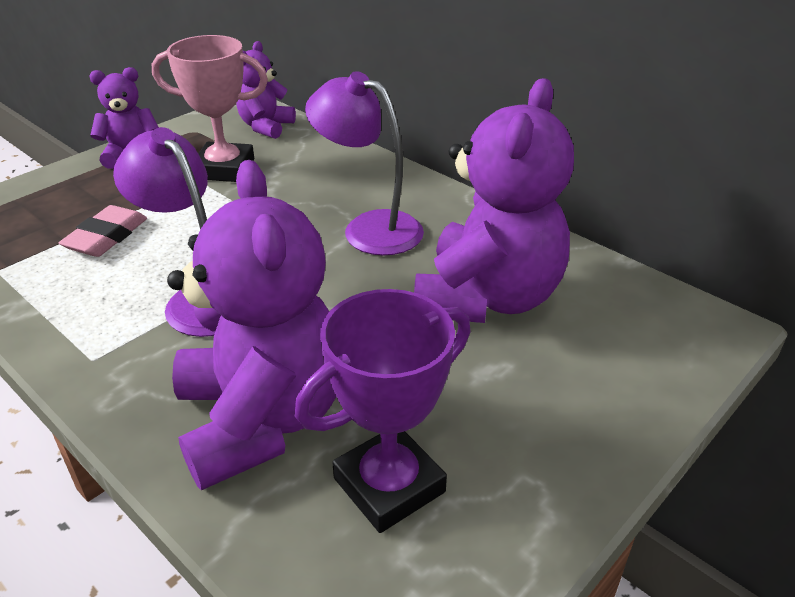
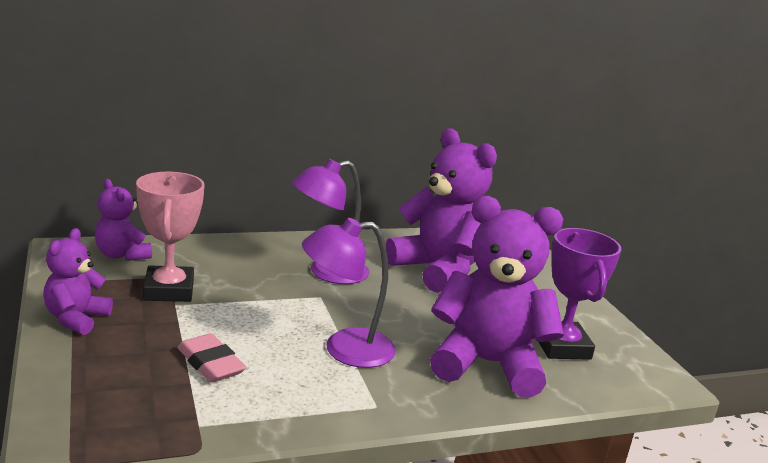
camera: 65 degrees left, 15 degrees down
pink trophy [152,35,268,182] -> pink trophy turned 45 degrees counterclockwise [136,172,205,302]

